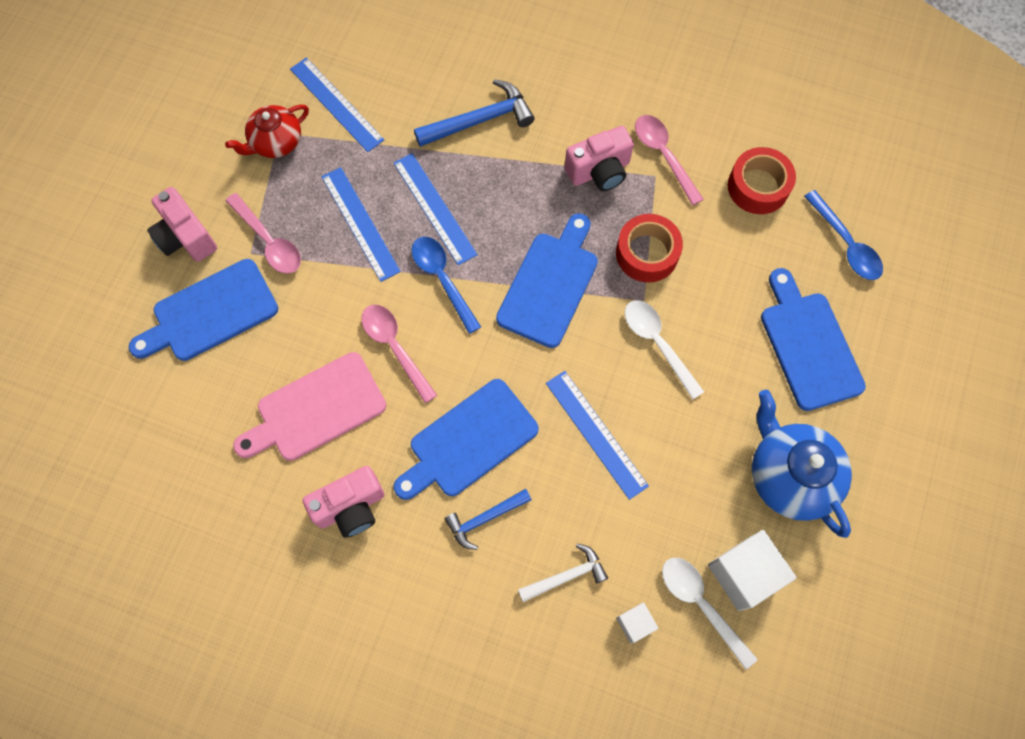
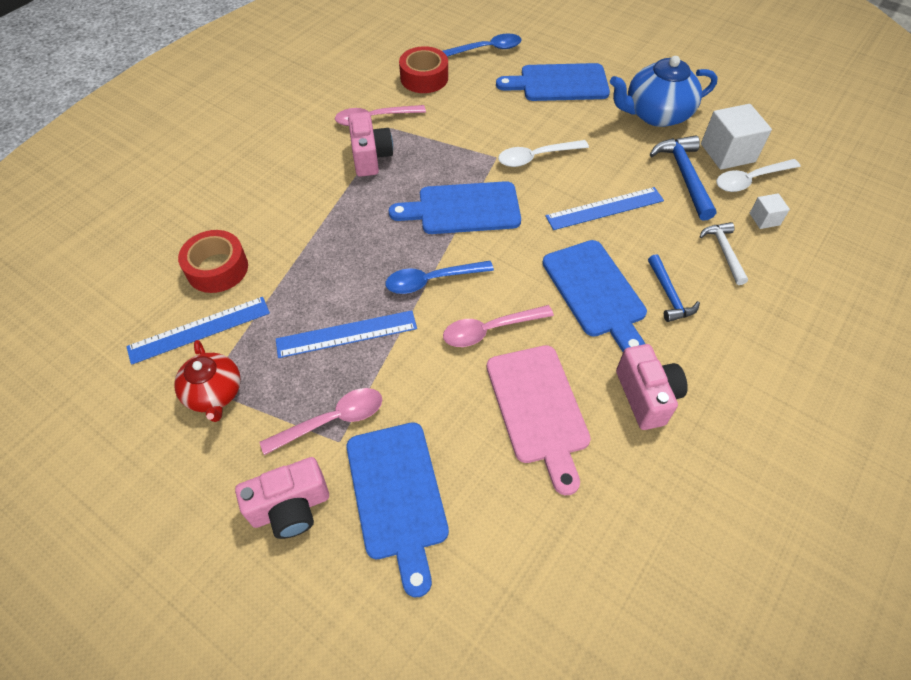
camera: 75 degrees left, 15 degrees down
blue ruler [394,153,478,265] -> none
blue hammer [414,79,535,147] -> blue hammer moved to [650,135,716,221]
blue cutting board [496,213,598,348] -> blue cutting board turned 45 degrees counterclockwise [389,181,521,234]
red tape [616,214,683,283] -> red tape moved to [178,230,248,293]

